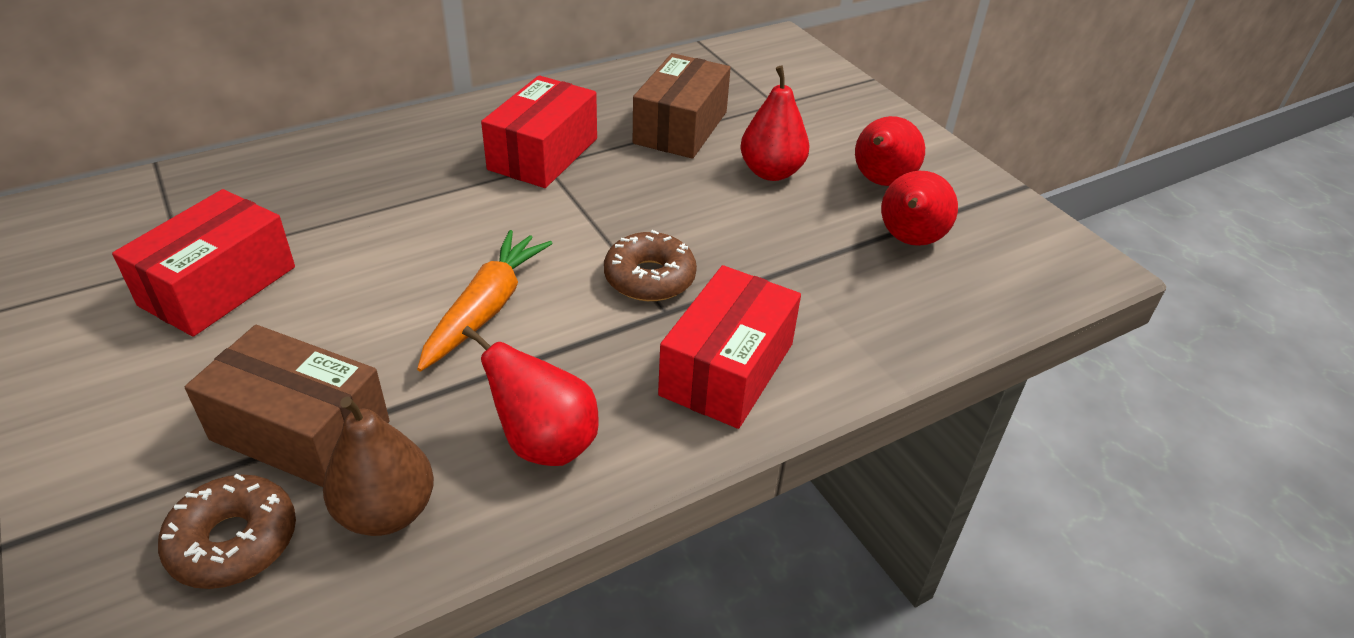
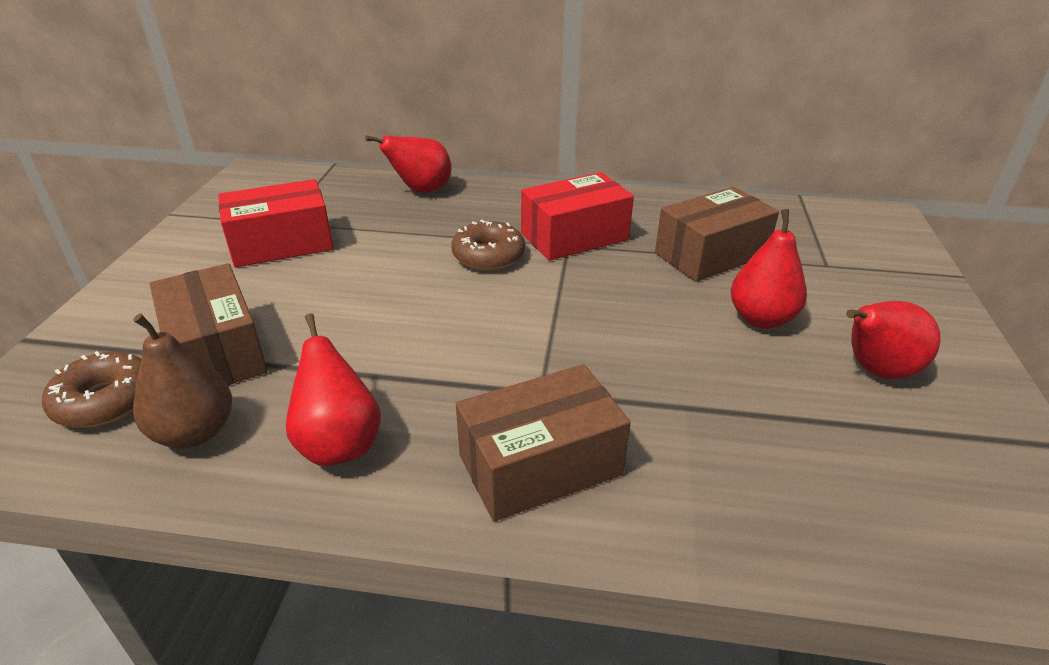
camera: 40 degrees right, 5 degrees down
orange carrot [417,230,553,372] -> none
brown donut [604,230,697,301] -> brown donut moved to [451,220,525,271]
red box [658,265,801,429] -> brown box [456,364,631,521]
red pear [881,171,958,246] -> red pear moved to [365,135,451,193]

